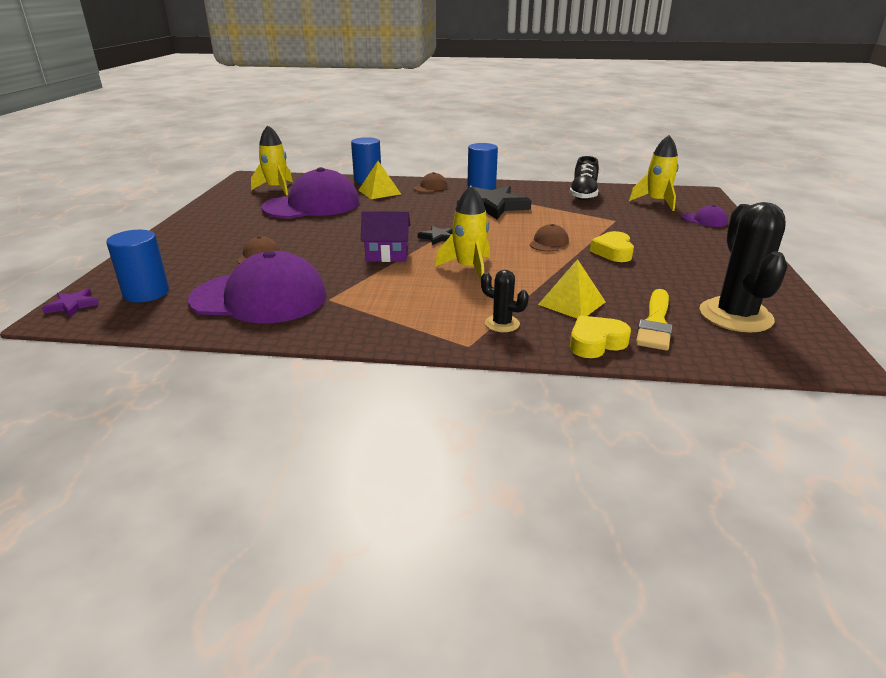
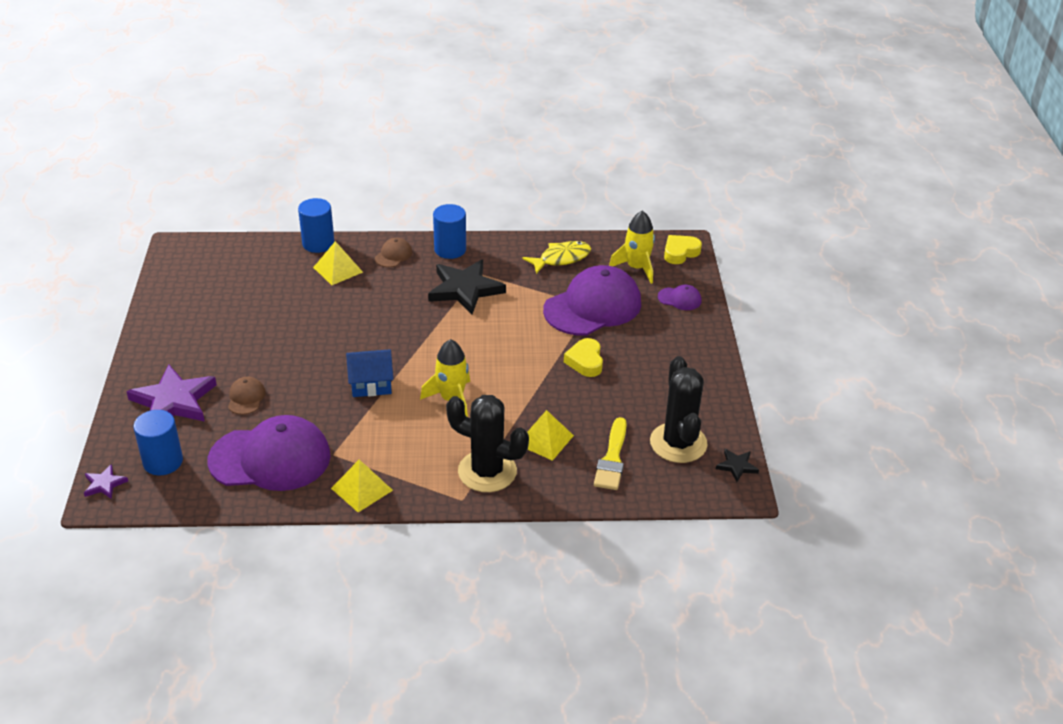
camera: 10 degrees left, 10 degrees up
yellow rocket [251,125,293,196] -> none
purple cap [262,167,360,219] -> purple cap moved to [543,265,641,335]
purple house [361,211,411,262] -> blue house [346,349,393,397]
black star [418,226,453,245] -> black star moved to [716,449,759,482]
black cactus [481,270,529,332] -> black cactus [446,395,529,492], size x2.03
brown cap [529,224,569,252] -> none
black shoe [570,156,599,200] -> yellow fish [523,241,591,274]
yellow heart [570,315,631,358] -> yellow heart moved to [664,235,702,264]
none -> purple star [126,365,217,422]
none -> yellow pyramid [331,459,393,513]

